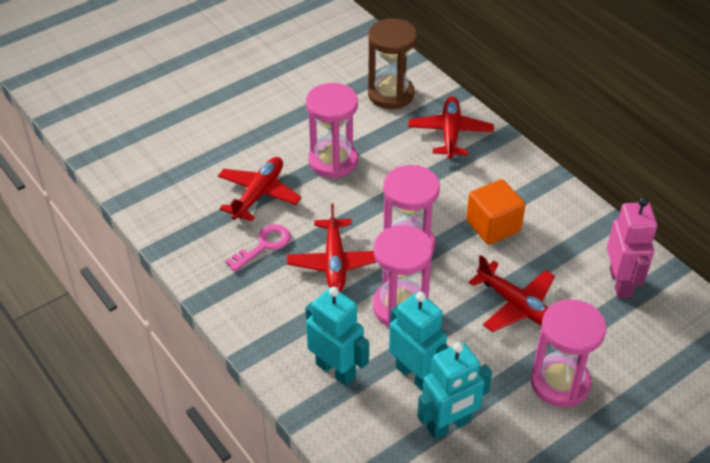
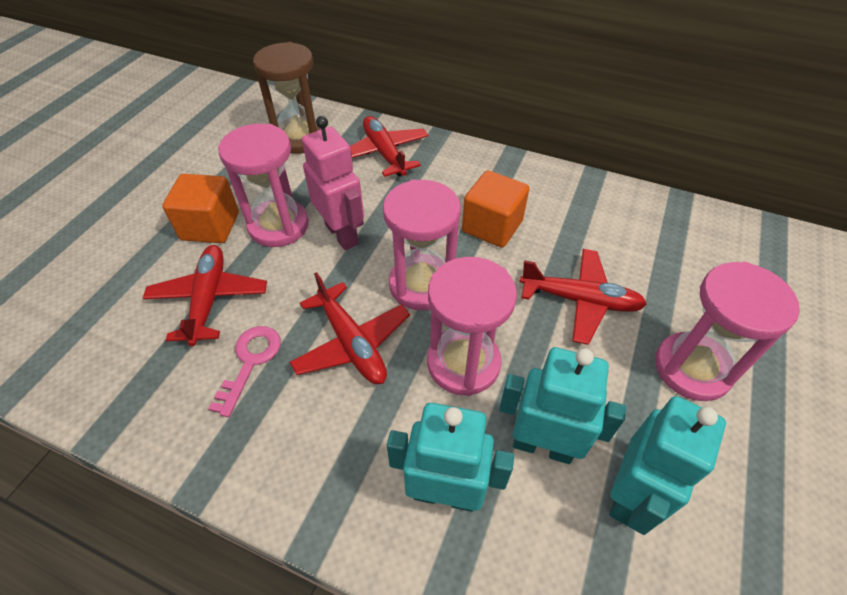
camera: 30 degrees left, 5 degrees up
pink robot [607,197,657,298] -> pink robot moved to [302,116,364,250]
none -> orange cube [162,174,239,243]

